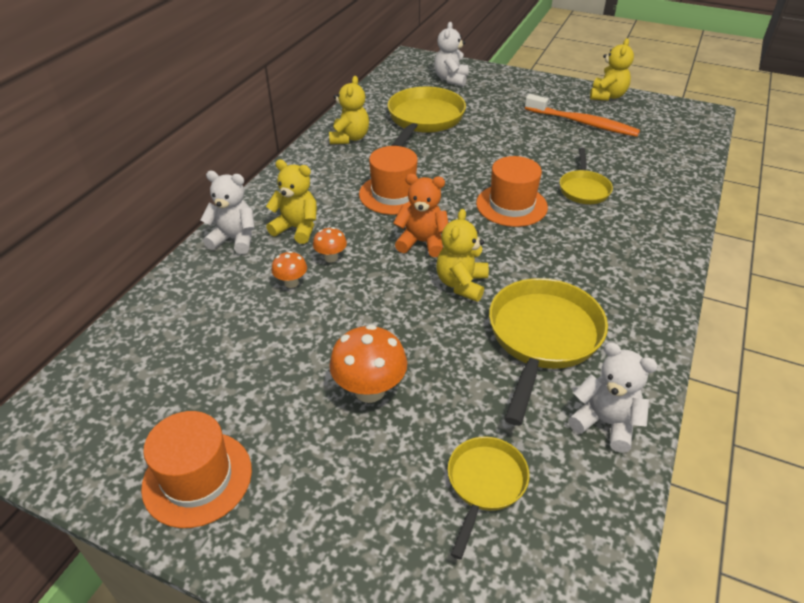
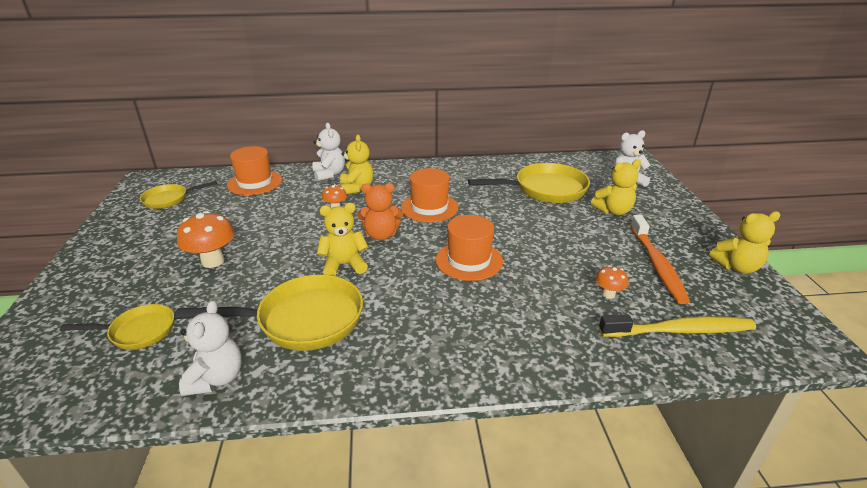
camera: 60 degrees right, 10 degrees down
orange hat [141,411,252,528] -> orange hat moved to [227,146,282,195]
orange mushroom [272,251,307,288] -> orange mushroom moved to [595,265,628,299]
yellow teddy bear [329,76,369,144] -> yellow teddy bear moved to [591,159,641,215]
orange teddy bear [393,174,448,257] -> orange teddy bear turned 105 degrees clockwise [357,183,403,240]
yellow pan [560,148,613,204] -> yellow pan moved to [140,181,217,209]
none -> yellow toothbrush [599,314,756,337]

